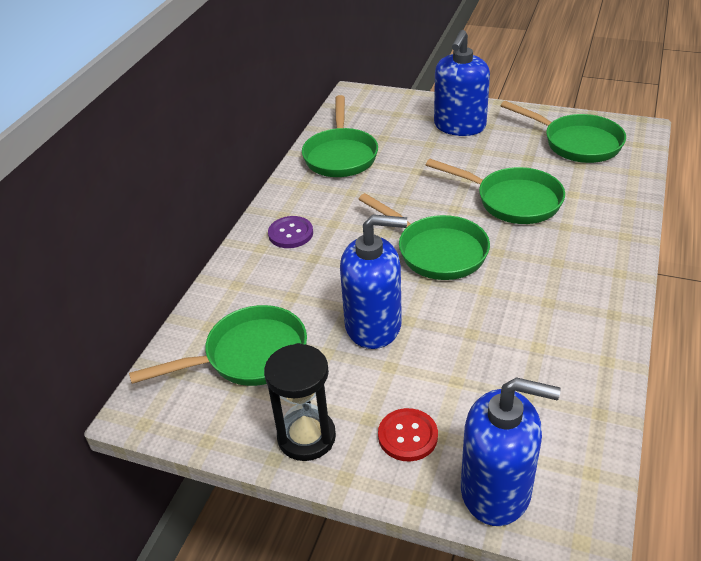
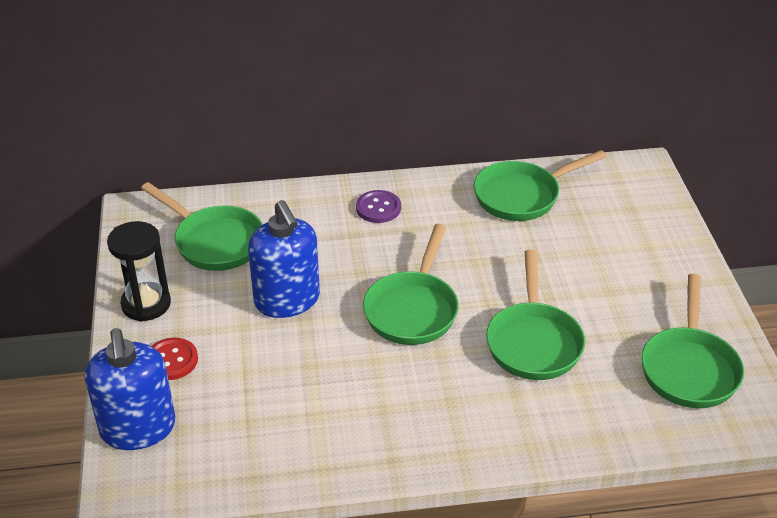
camera: 60 degrees right, 0 degrees up
blue soap dispenser [434,30,490,136] -> none

